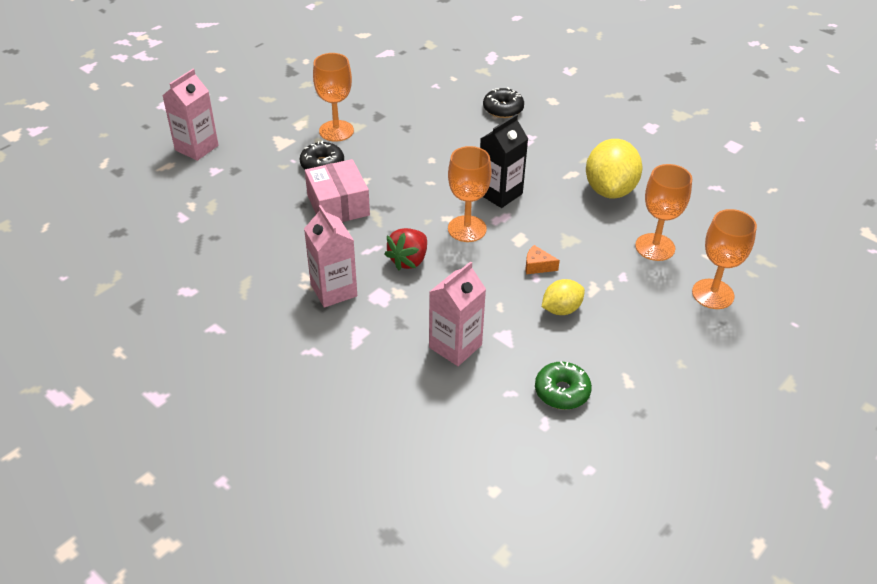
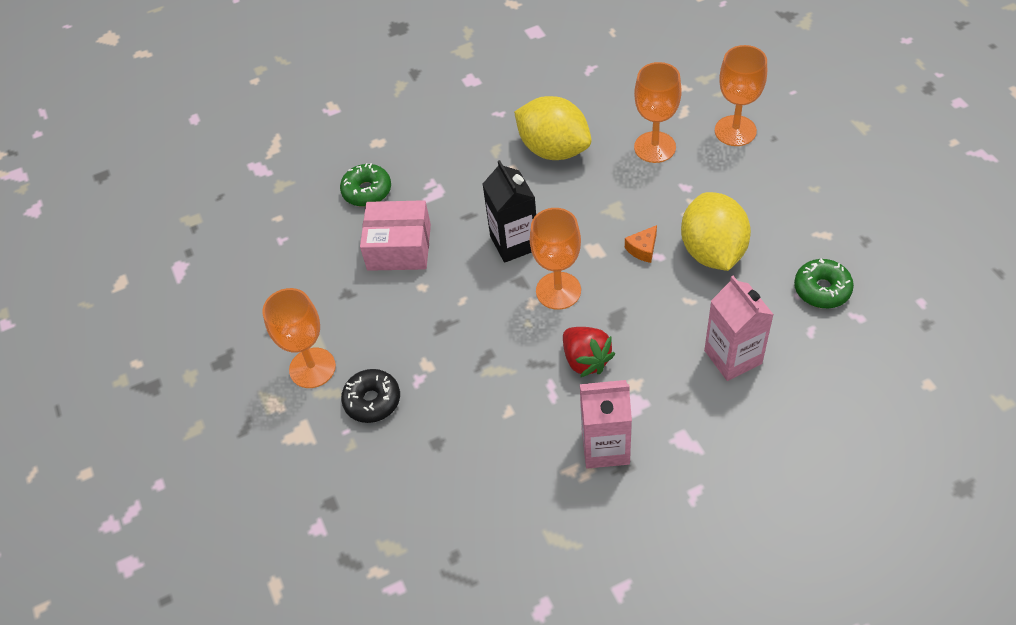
camera: 60 degrees left, 10 degrees up
pink carton [162,69,219,161] -> none
pink box [305,159,370,222] -> pink box moved to [360,200,431,271]
black donut [483,87,524,118] -> green donut [340,163,391,207]
yellow lemon [542,279,585,315] -> yellow lemon [681,192,751,271], size x1.78

